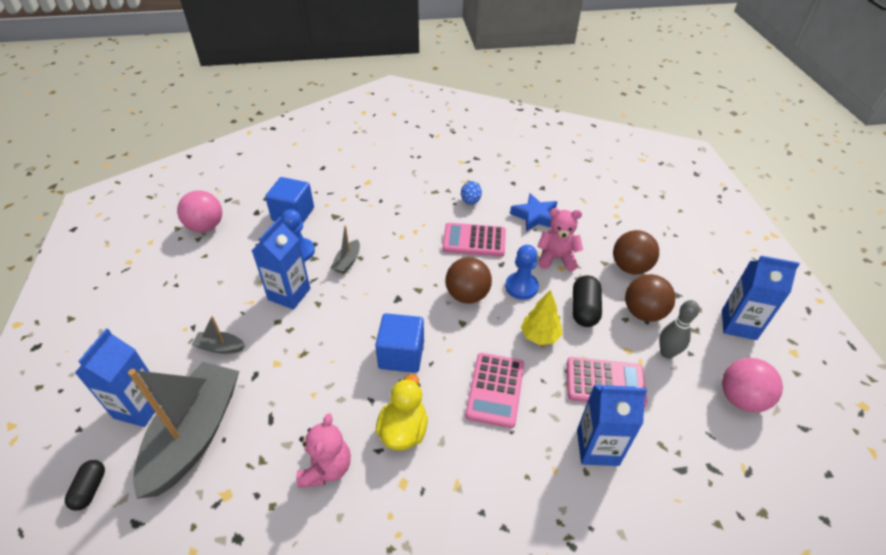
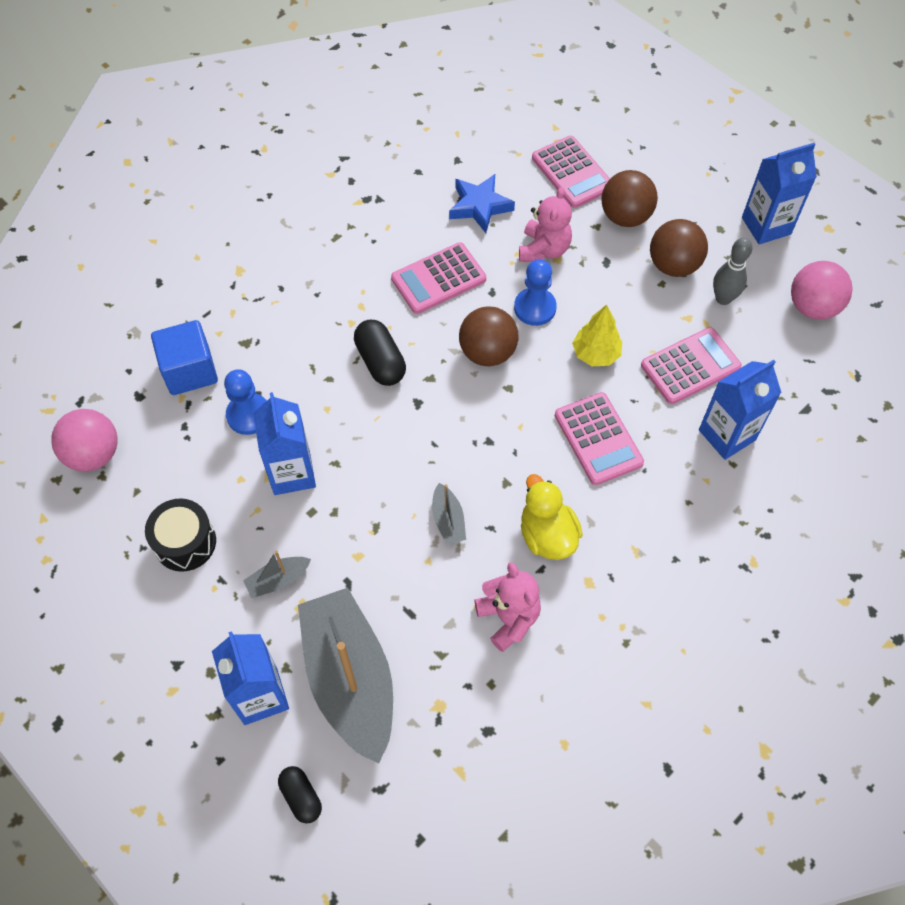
camera: 35 degrees left, 15 degrees up
grey boat [331,226,360,274] -> grey boat moved to [432,483,466,545]
blue cube [375,313,424,373] -> none
blue egg [461,181,482,205] -> none
pink teddy bear [537,208,583,271] -> pink teddy bear turned 135 degrees clockwise [519,187,572,262]
black capsule [572,275,602,327] -> black capsule moved to [354,320,406,386]
none -> black drum [145,499,216,572]
none -> pink calculator [532,136,610,208]

